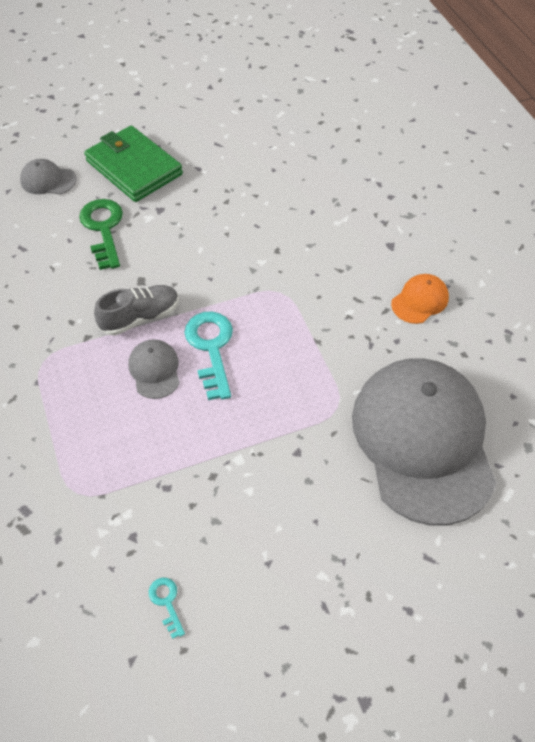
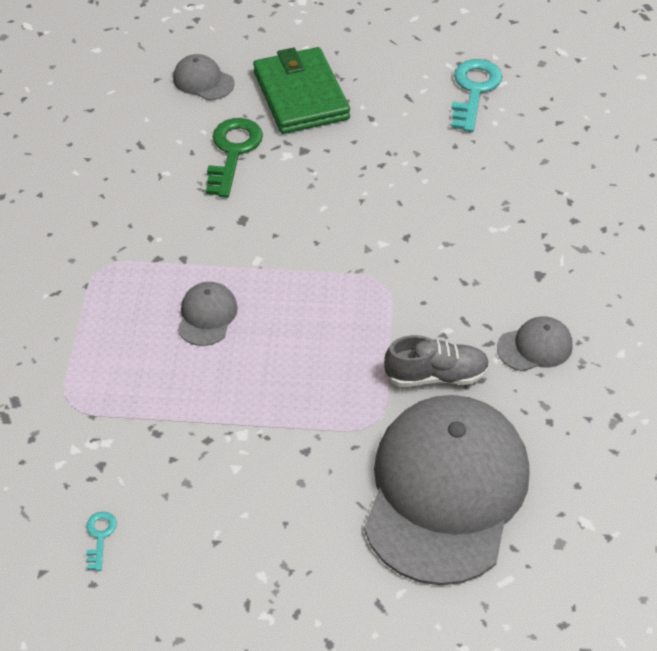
camera: 25 degrees right, 5 degrees down
grey shoe [94,285,179,336] -> grey shoe moved to [384,335,490,387]
turquoise key [184,311,233,400] -> turquoise key moved to [451,59,502,132]
orange cap [391,274,449,324] -> grey cap [497,316,573,371]

